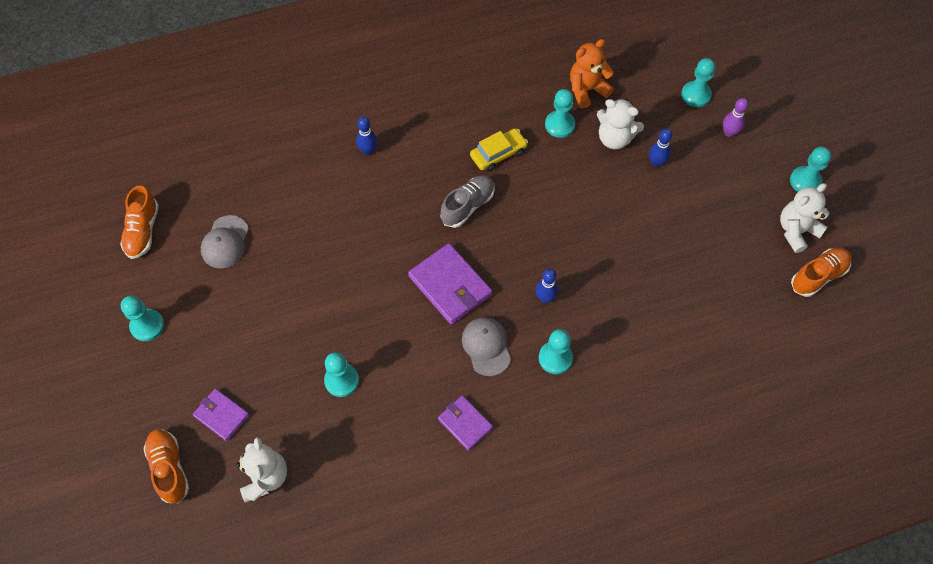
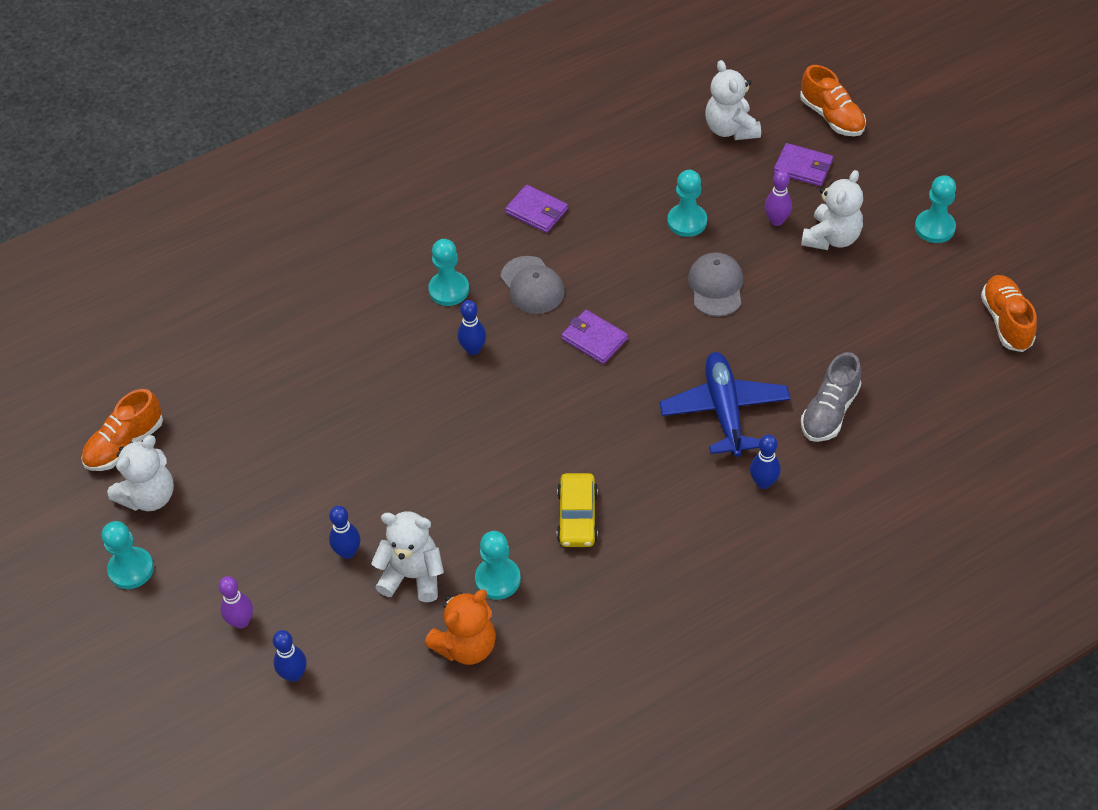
camera: 170 degrees right, 10 degrees down
grey cap [201,215,249,269] -> grey cap moved to [688,252,743,317]
purple wallet [408,243,492,325] -> purple wallet [561,310,628,364], size x0.60
grey shoe [441,175,495,228] -> grey shoe moved to [801,352,861,442]
yellow car [470,128,528,172] -> yellow car turned 45 degrees counterclockwise [557,473,598,547]
turquoise pawn [681,58,715,107] -> blue bowling pin [273,630,307,682]
none -> blue plane [659,352,790,457]
none -> purple bowling pin [765,170,792,226]
none -> white teddy bear [801,170,863,250]

